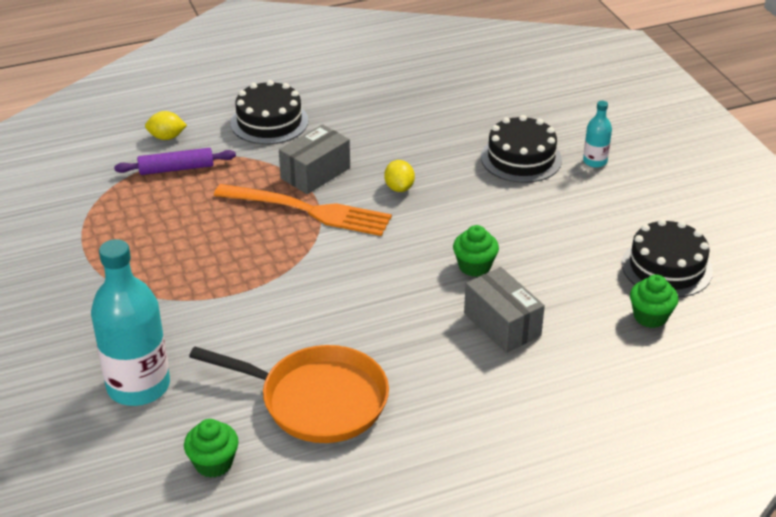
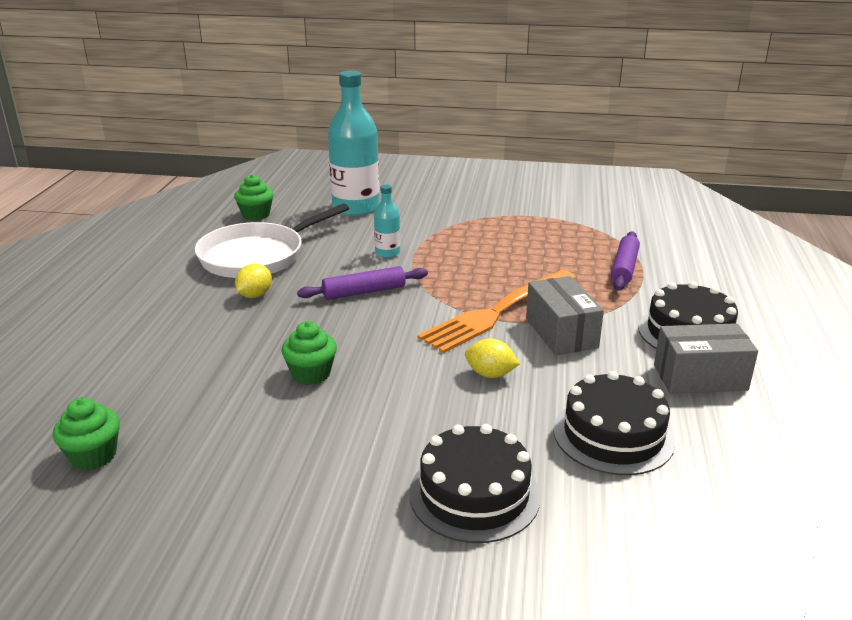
camera: 120 degrees right, 10 degrees down
yellow lemon [145,111,187,140] -> yellow lemon moved to [235,264,272,298]
orange pan [189,345,389,443] -> white pan [195,203,349,278]
grey box [464,267,545,353] -> grey box moved to [654,323,758,394]
turquoise bottle [583,101,612,168] -> turquoise bottle moved to [374,185,400,258]
black cake [622,219,713,297] -> black cake moved to [554,371,675,475]
none -> purple rolling pin [297,266,428,300]

